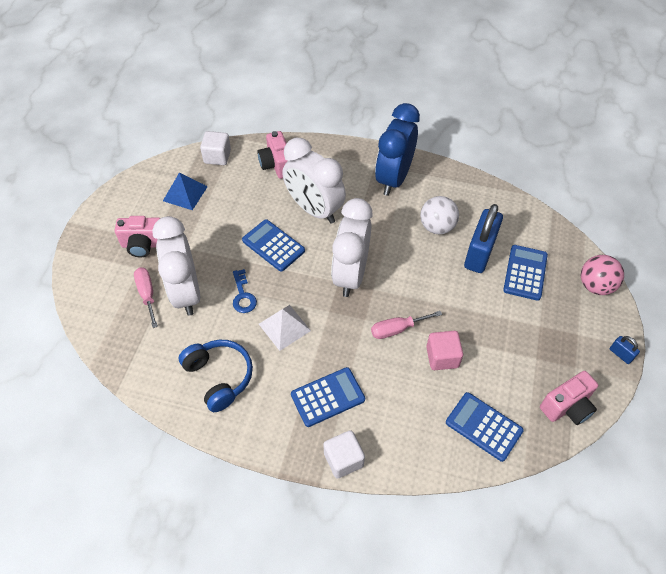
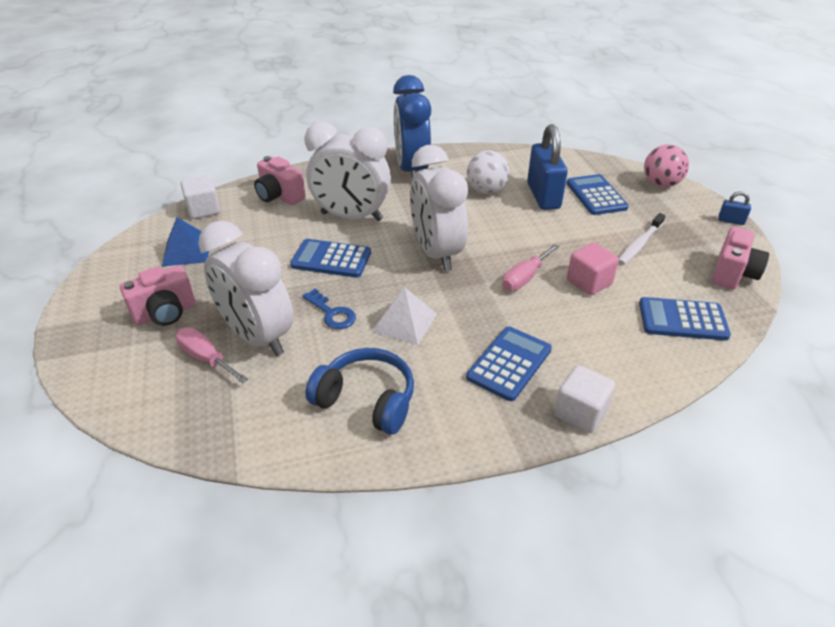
camera: 30 degrees left, 15 degrees down
none -> white toothbrush [618,213,665,265]

